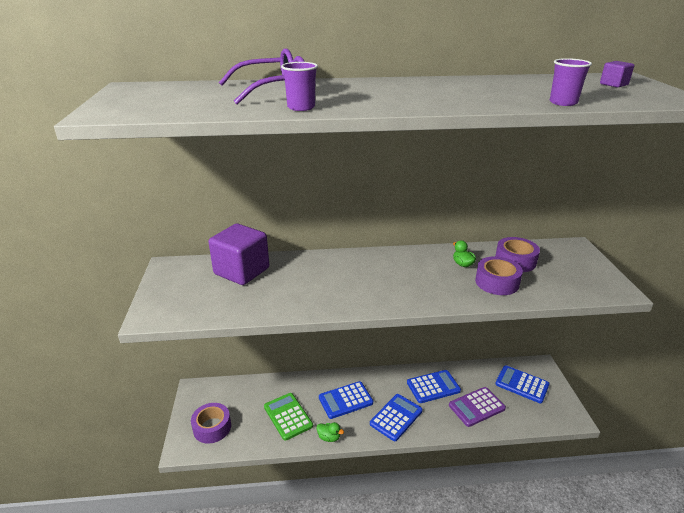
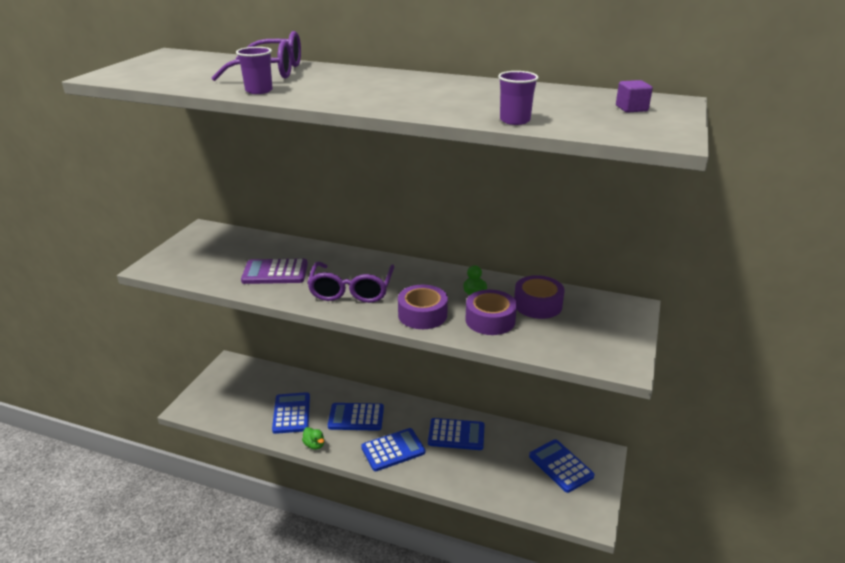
camera: 25 degrees right, 0 degrees up
purple tape [191,403,231,444] -> purple tape moved to [398,285,448,329]
purple cube [209,224,269,285] -> none
green calculator [264,393,313,441] -> blue calculator [272,392,310,434]
purple calculator [449,387,506,427] -> purple calculator moved to [241,259,308,284]
none -> purple glasses [307,262,395,303]

